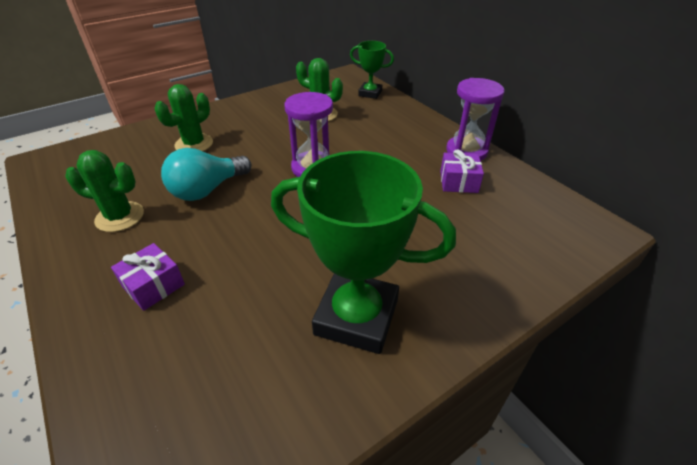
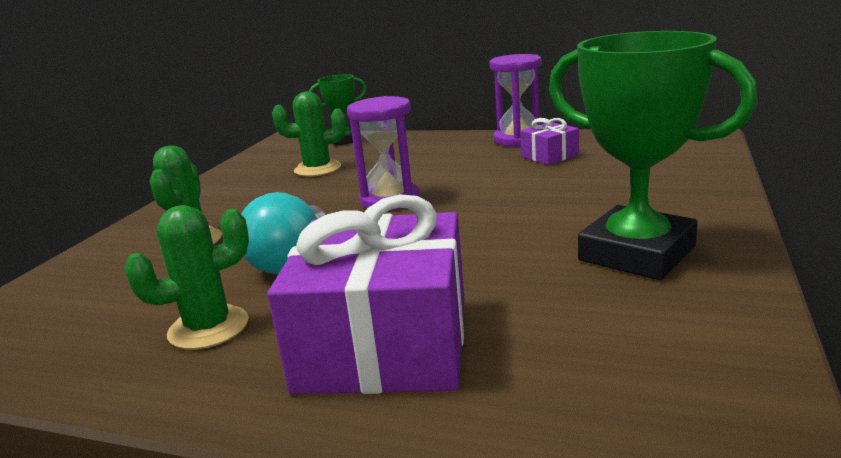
camera: 35 degrees left, 20 degrees down
purple gift [111,243,185,311] -> purple gift [267,194,465,394], size x2.21
green trophy [271,151,456,354] -> green trophy turned 60 degrees clockwise [549,31,758,280]

